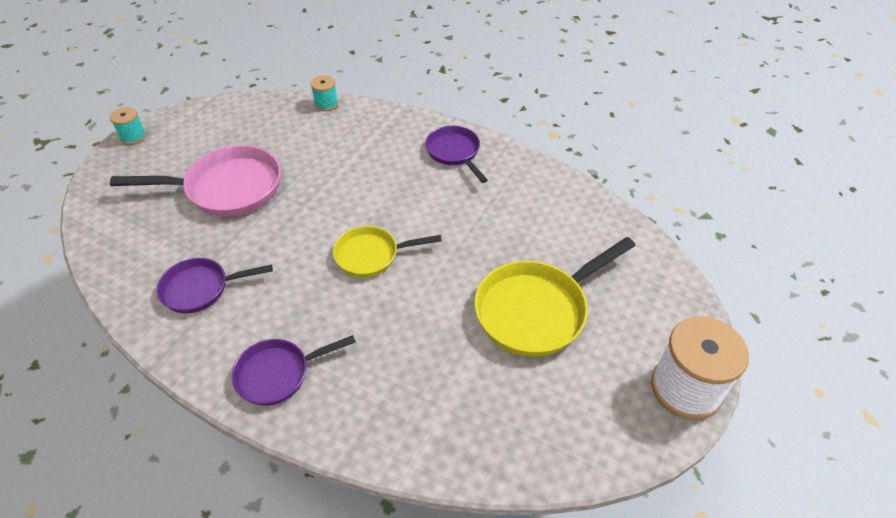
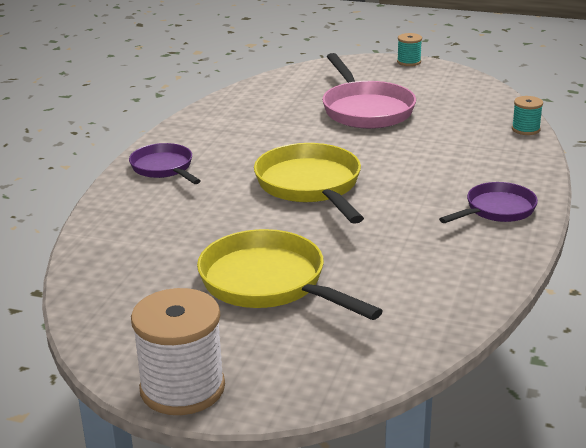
camera: 80 degrees right, 20 degrees down
purple pan [157,258,273,313] -> none
yellow pan [333,226,442,277] -> yellow pan [254,143,364,224], size x1.63

